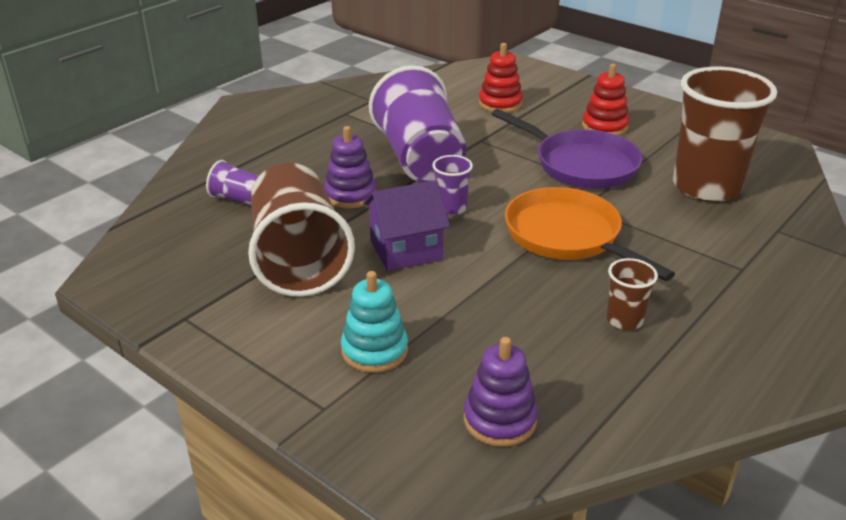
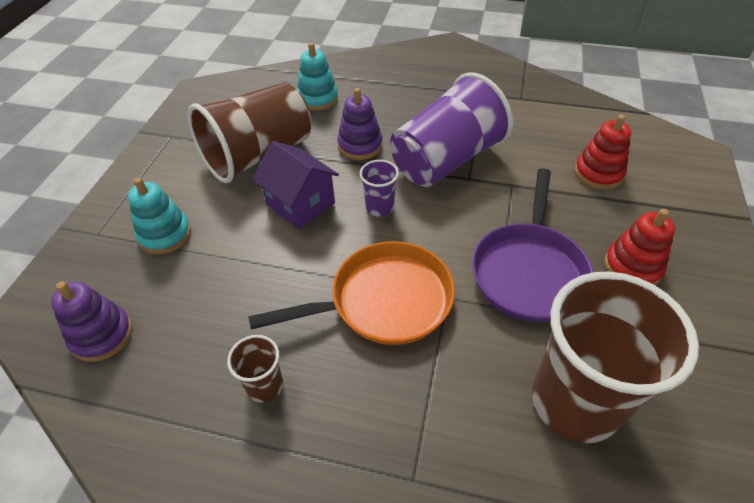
camera: 65 degrees right, 15 degrees up
purple cup [206,160,259,205] -> turquoise stacking toy [297,42,338,111]
orange pan [505,187,675,281] -> orange pan turned 45 degrees clockwise [248,241,455,345]

